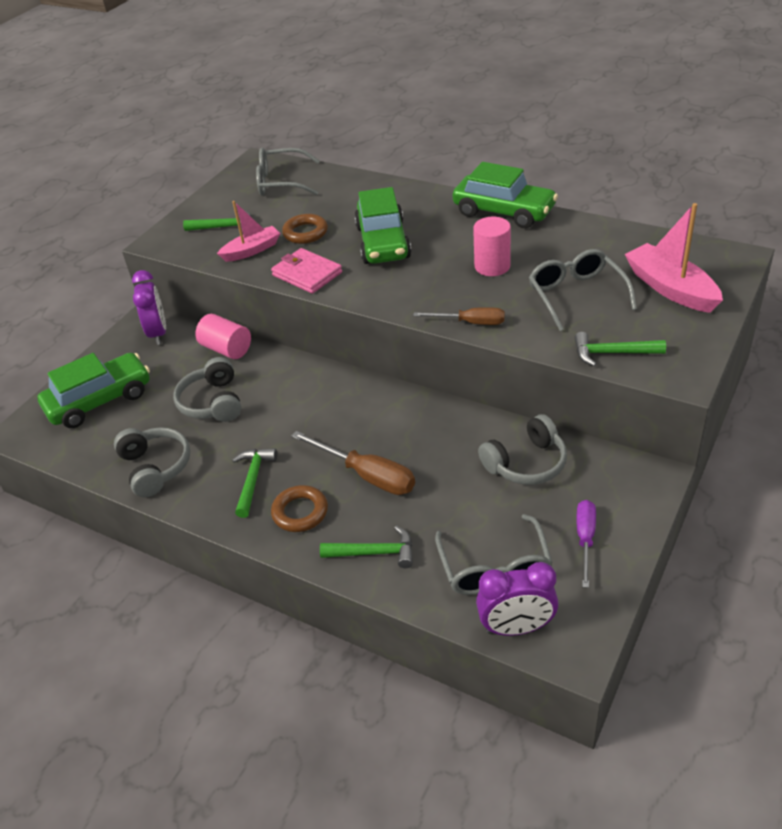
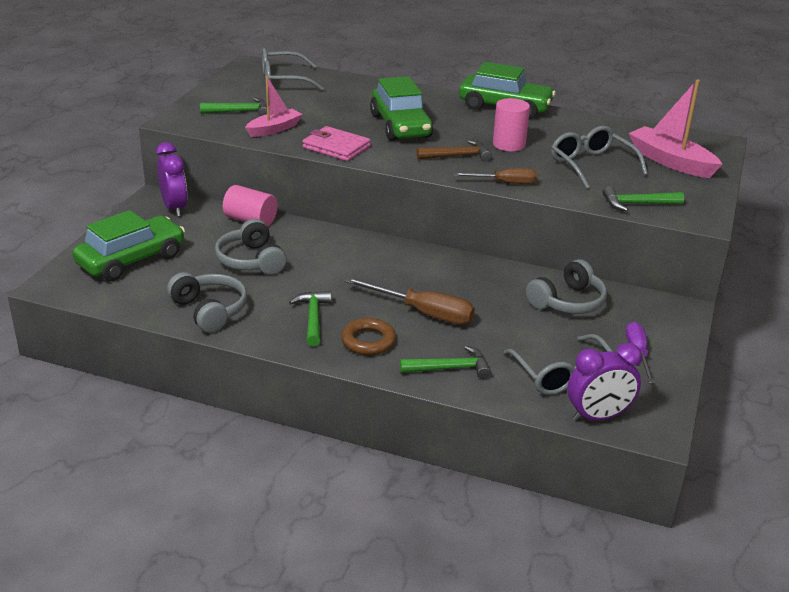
camera: 15 degrees left, 10 degrees down
brown ring [282,214,328,244] -> none
none -> brown hammer [416,140,492,162]

